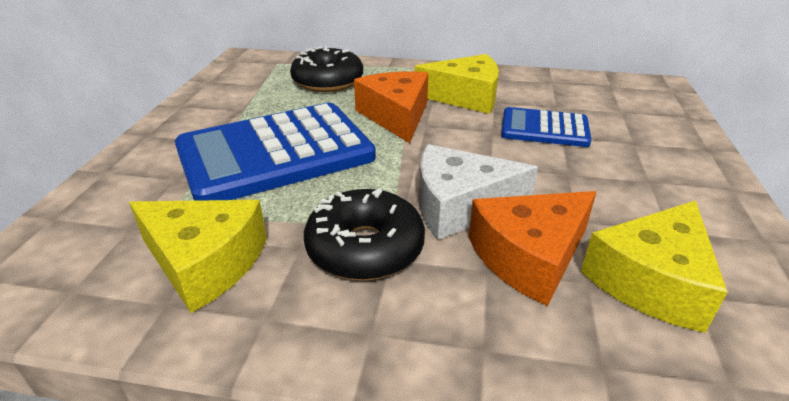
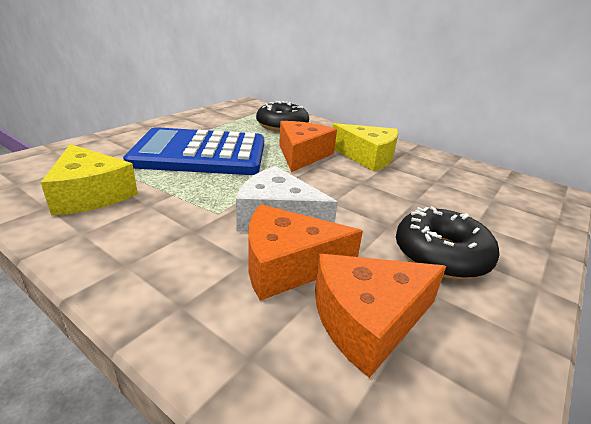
camera: 25 degrees right, 5 degrees down
black donut [304,188,425,280] -> black donut moved to [396,206,500,279]
blue calculator [501,107,591,147] -> none
yellow cheese [581,201,728,333] -> orange cheese [315,254,446,378]

